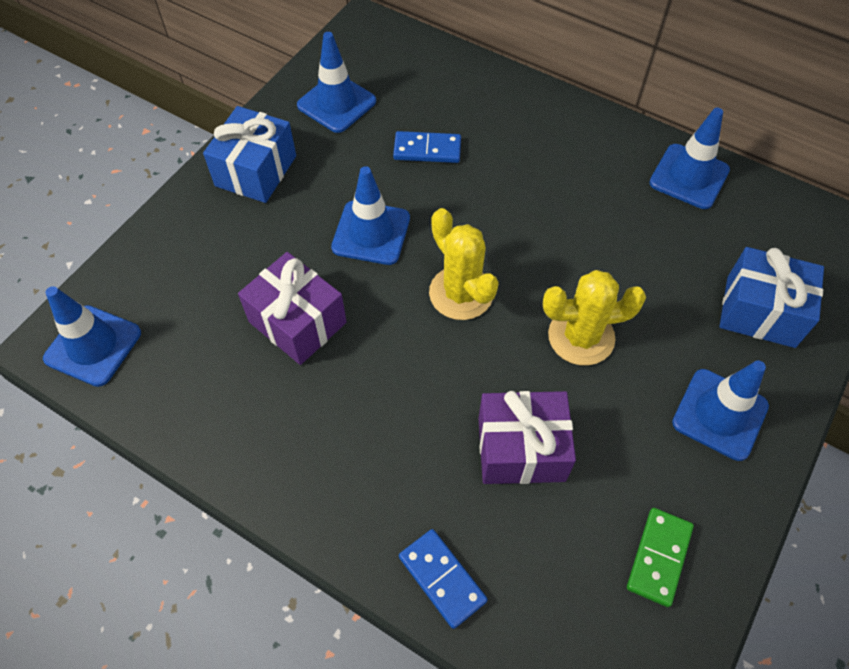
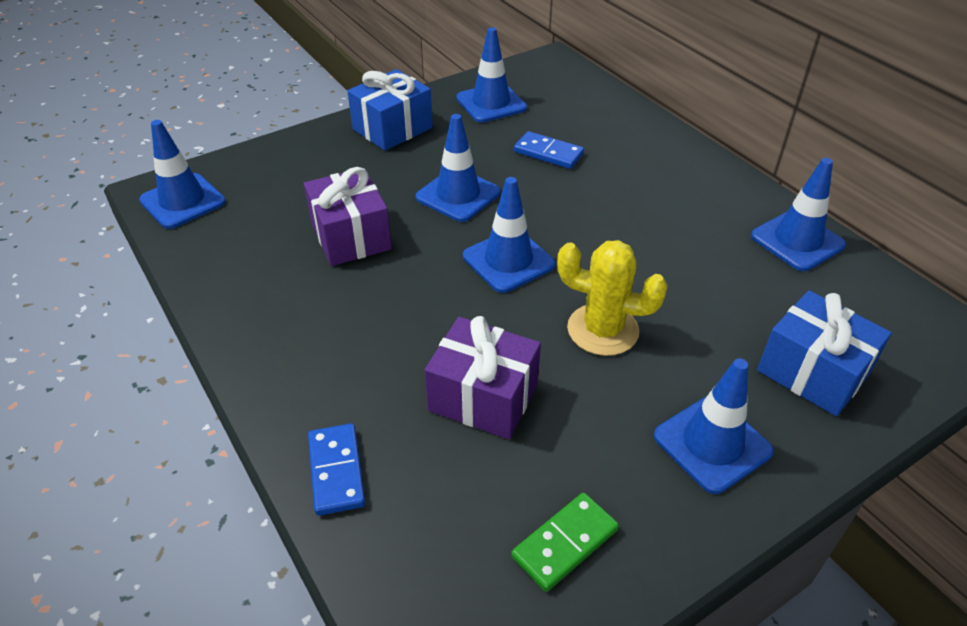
camera: 25 degrees right, 15 degrees down
yellow cactus [429,208,499,320] -> blue traffic cone [463,177,555,293]

